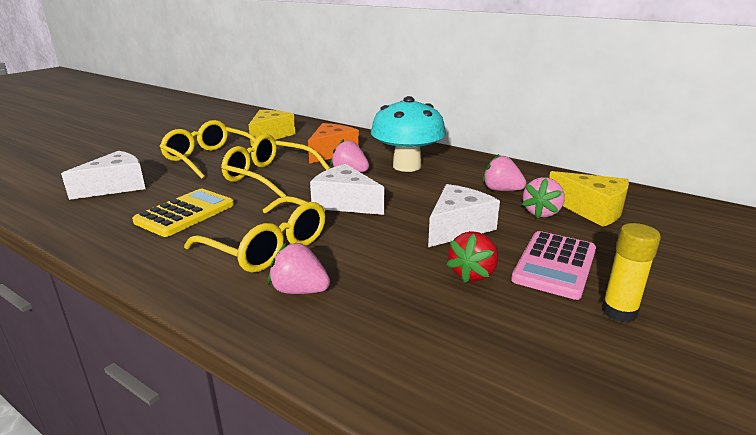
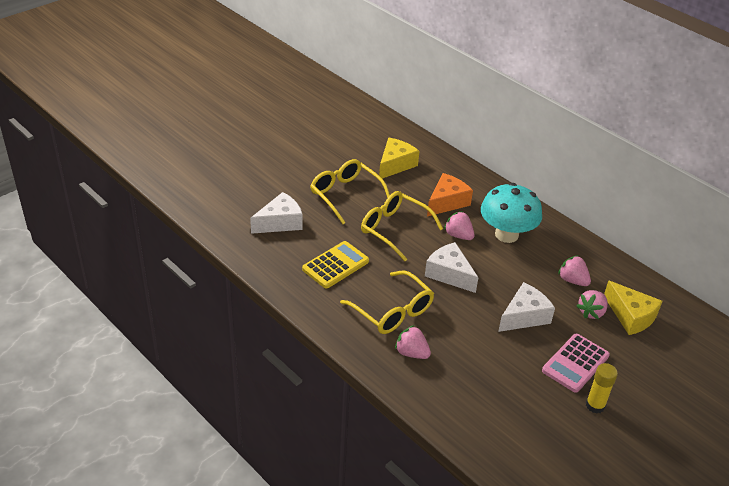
camera: 10 degrees right, 15 degrees up
red strawberry [446,231,498,283] -> none

